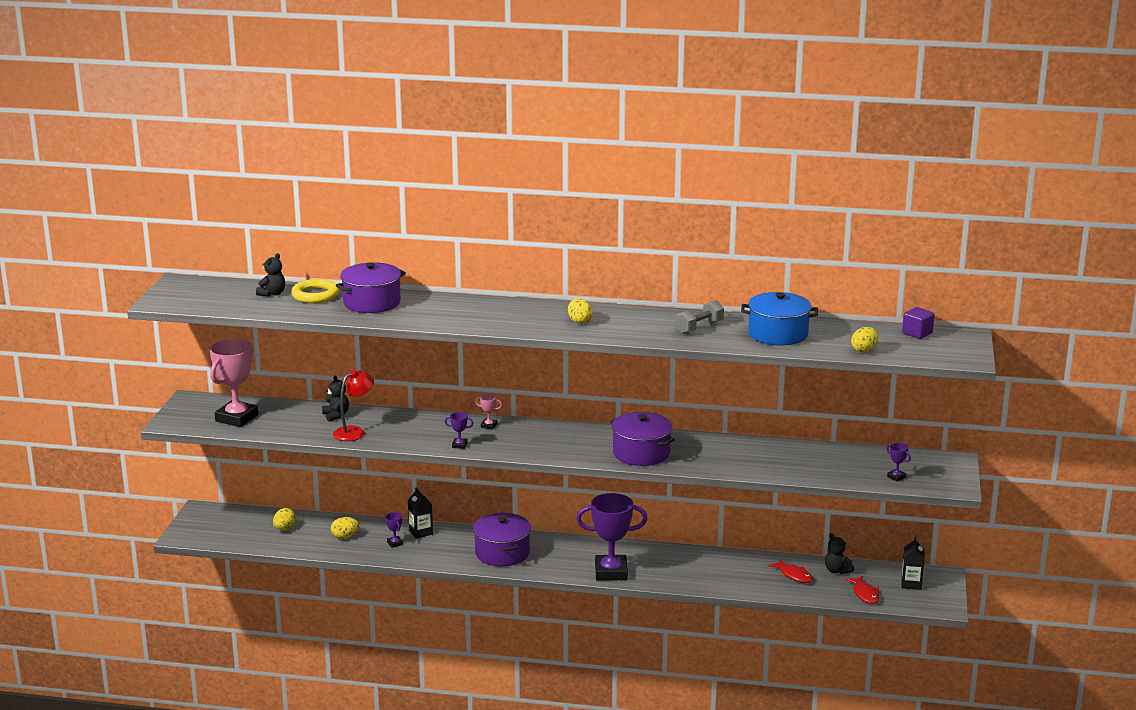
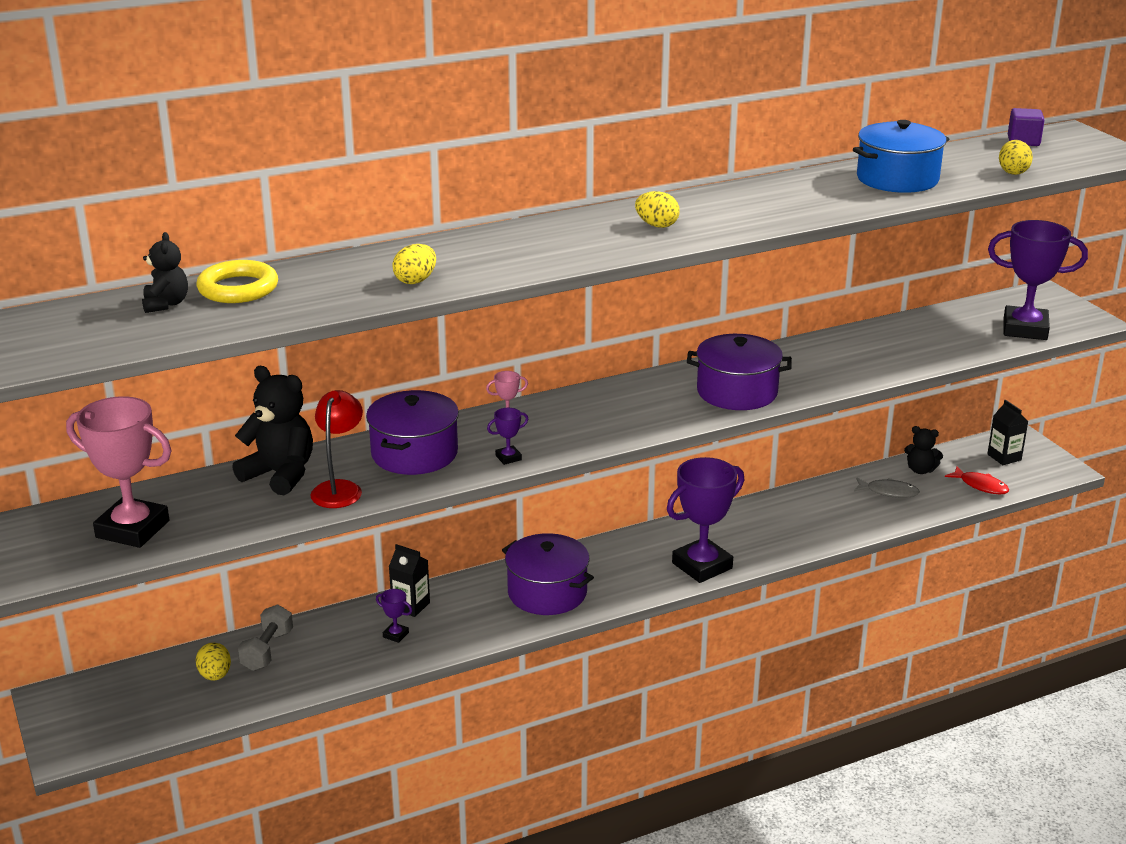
camera: 35 degrees left, 5 degrees up
pink trophy [210,339,258,427] -> pink trophy turned 60 degrees counterclockwise [66,396,171,548]
black teddy bear [322,375,349,422] -> black teddy bear [232,366,313,495], size x1.73
yellow egg [331,517,359,539] -> yellow egg moved to [392,244,436,284]
purple pot [336,262,406,313] -> purple pot moved to [366,390,459,475]
grey dumbbell [675,300,724,334] -> grey dumbbell moved to [238,605,293,671]
red fish [768,559,813,583] -> grey fish [854,478,920,498]
purple trophy [887,443,911,482] -> purple trophy [988,220,1088,340], size x2.44

